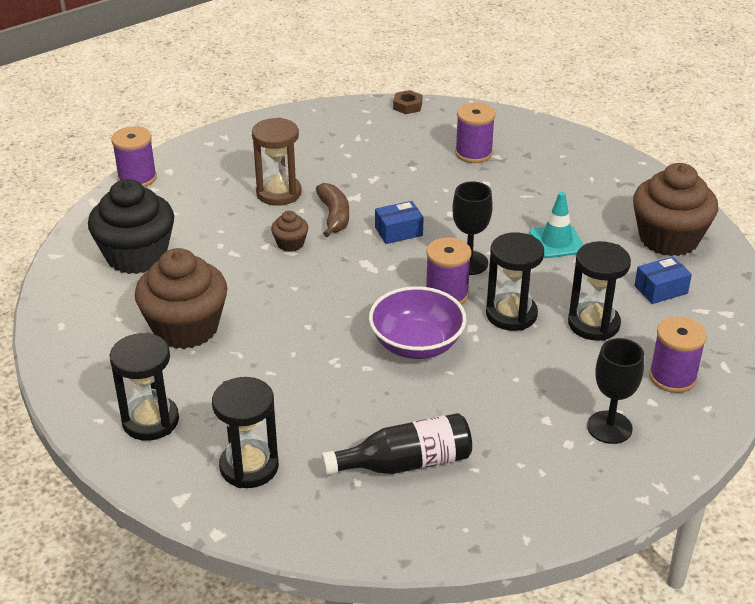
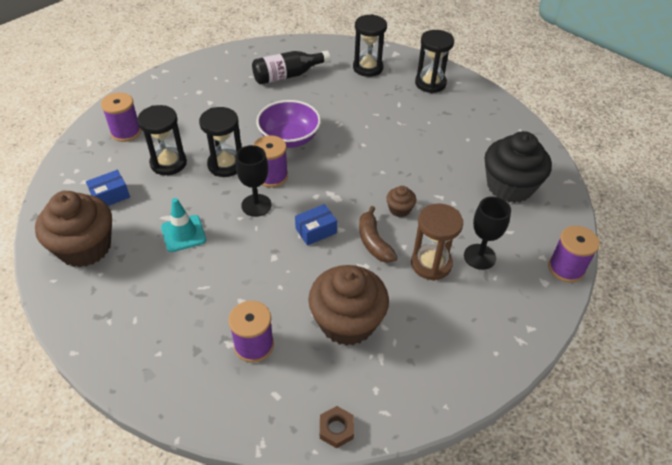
camera: 170 degrees right, 10 degrees up
brown cupcake [135,248,227,349] -> brown cupcake moved to [308,265,389,346]
black goblet [587,338,644,444] -> black goblet moved to [464,196,511,270]

